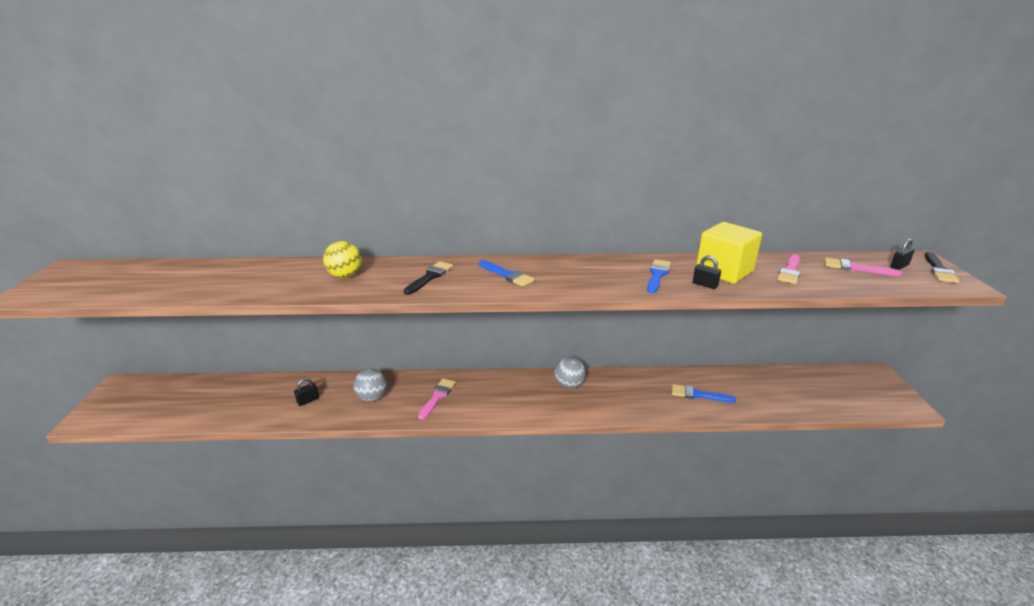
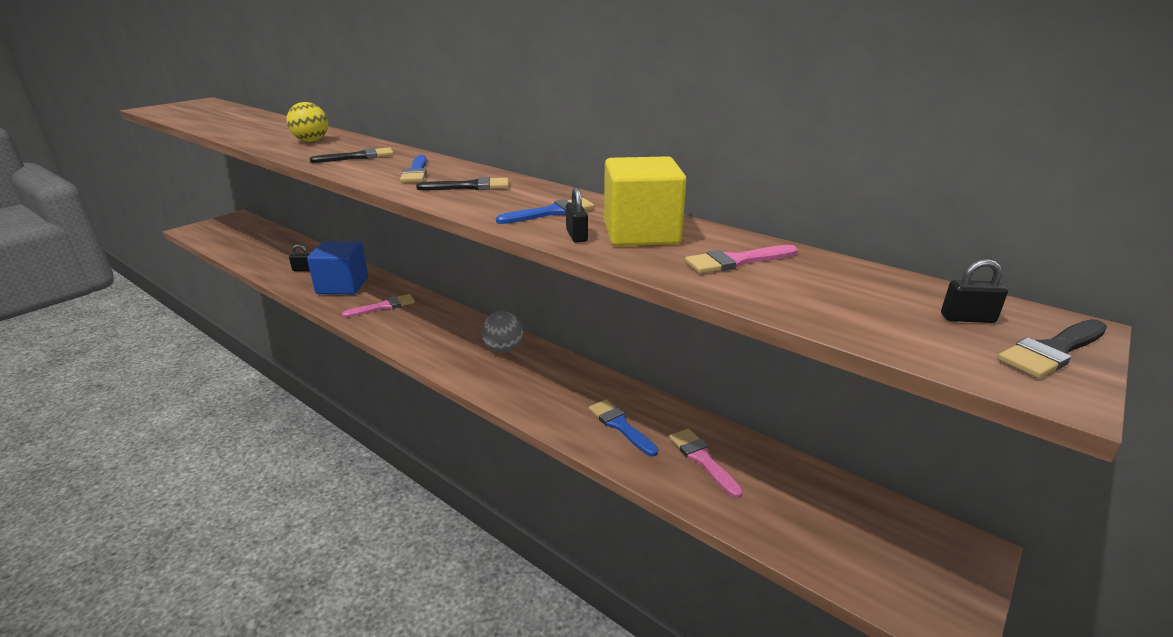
camera: 40 degrees right, 0 degrees up
grey ball [353,369,387,401] -> blue cube [307,241,368,295]
pink brush [824,258,902,276] -> pink brush moved to [669,428,743,498]
none -> black brush [416,177,509,190]

